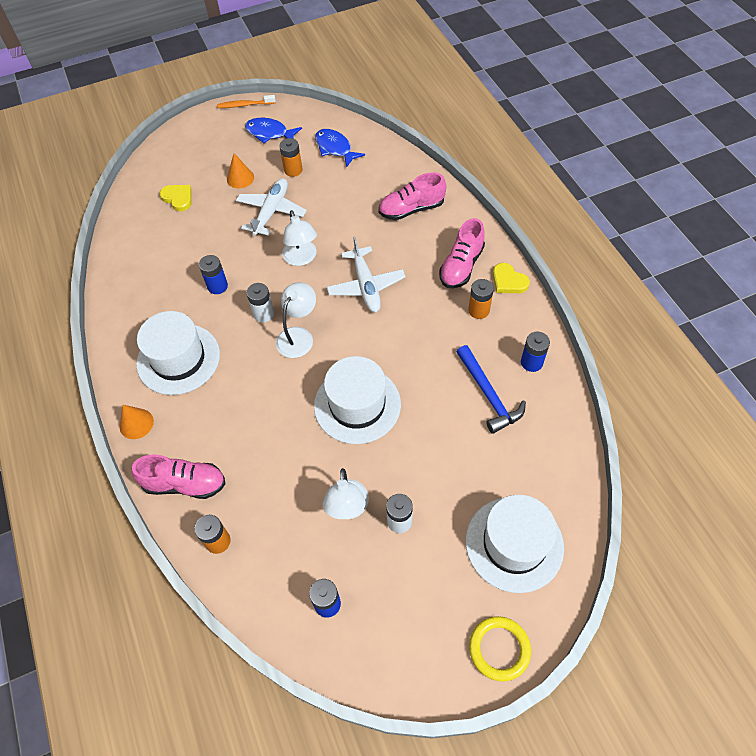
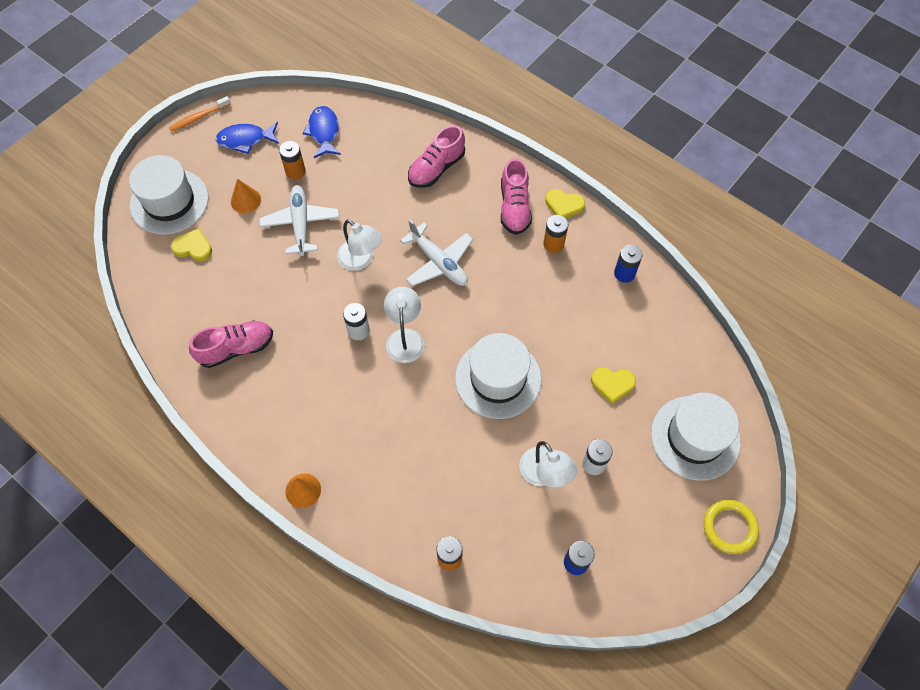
camera: 30 degrees left, 5 degrees up
pink shoe [132,454,225,499] -> pink shoe moved to [189,320,273,368]
white hat [136,311,220,395] -> white hat moved to [129,155,209,235]
blue battery [199,255,228,294] -> none
blue fish [315,129,365,168] -> blue fish turned 60 degrees clockwise [302,106,341,158]
blue hammer [457,345,526,434] -> none
none -> yellow heart [591,367,636,404]

